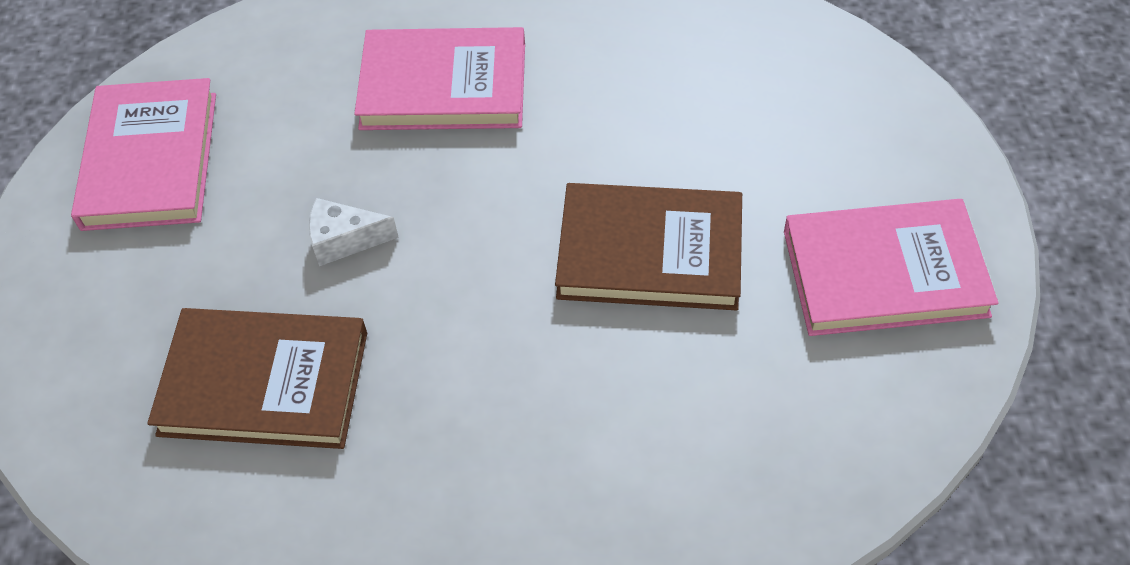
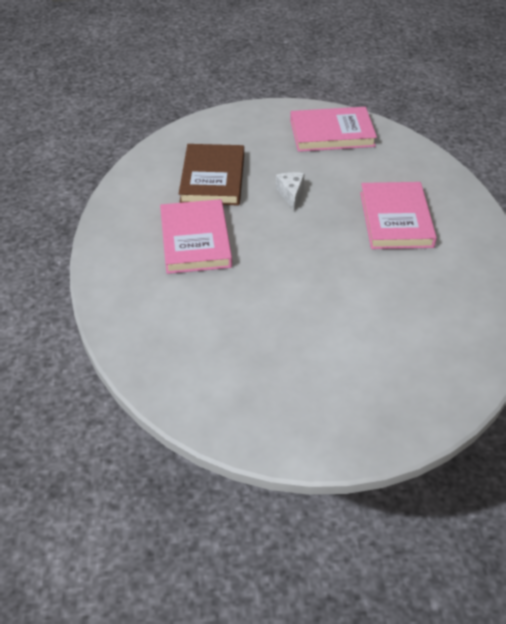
camera: 85 degrees right, 10 degrees down
brown book [555,183,742,310] -> none
pink book [784,199,998,336] -> pink book moved to [160,199,232,274]

